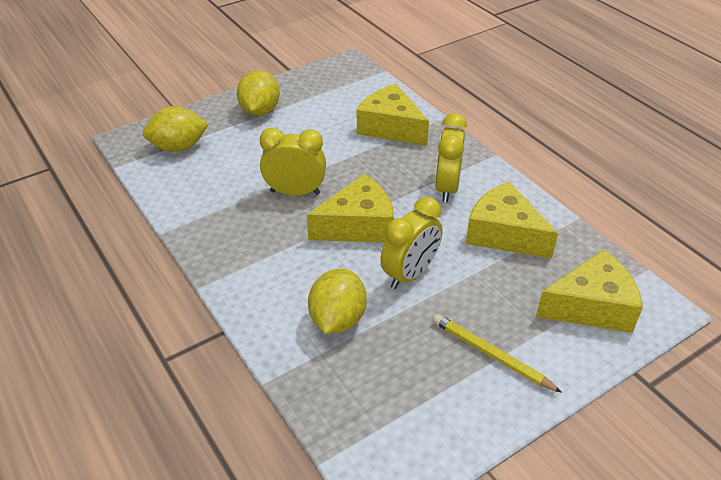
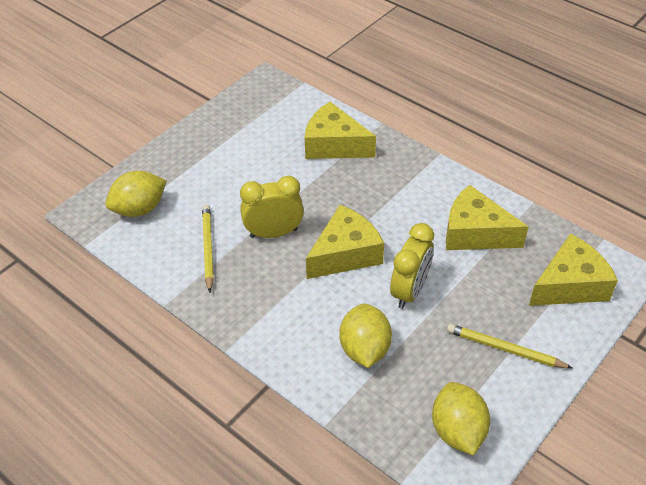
camera: 15 degrees left, 5 degrees up
yellow lemon [237,70,280,116] -> yellow lemon moved to [432,382,490,456]
yellow clock [435,113,467,202] -> none
none -> yellow pencil [202,204,214,293]

